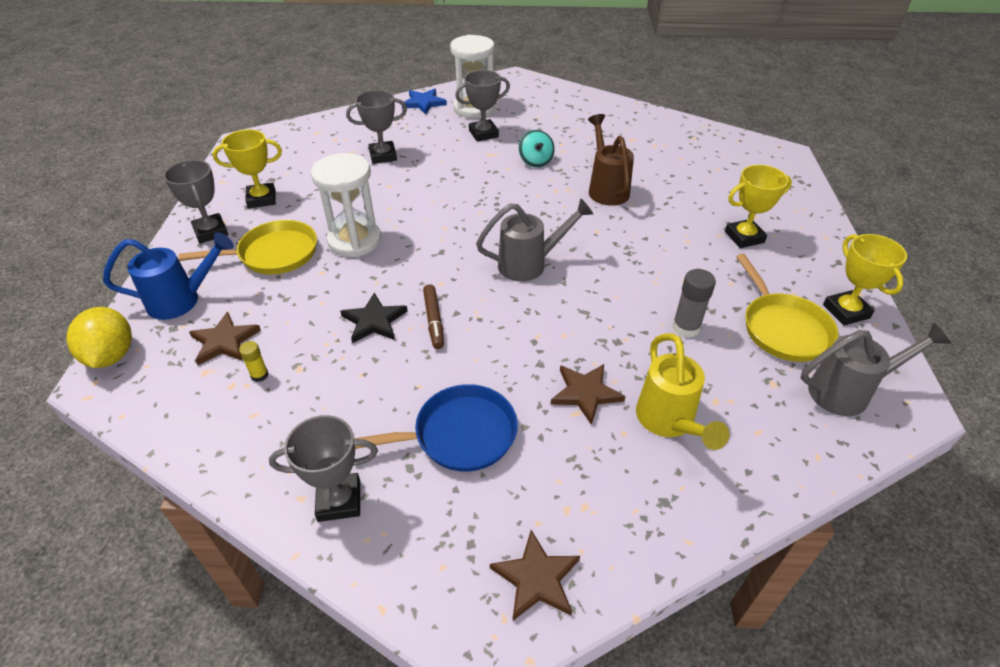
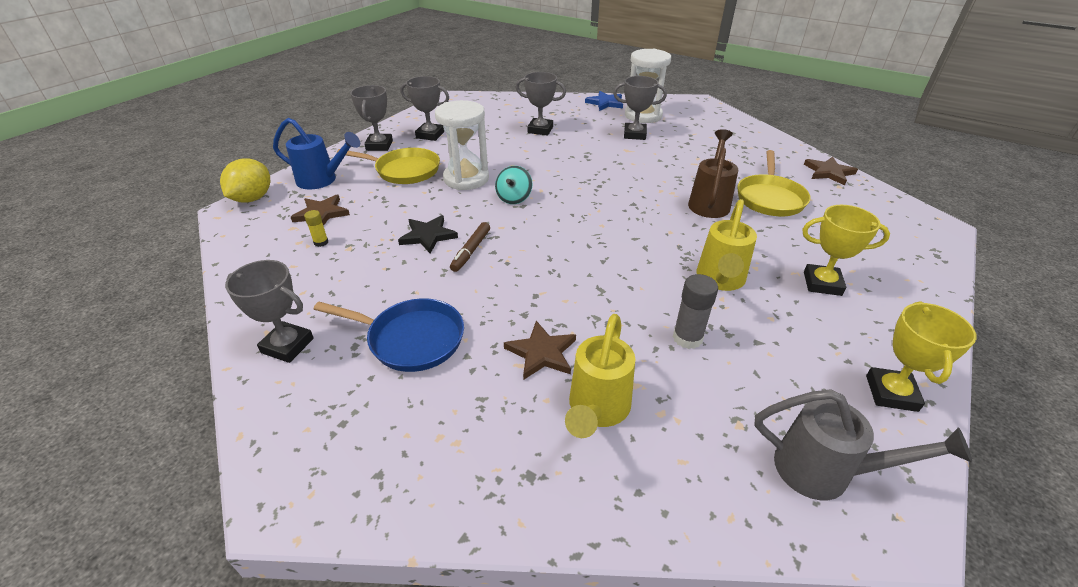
camera: 30 degrees right, 5 degrees down
yellow trophy [213,129,282,208] -> grey trophy [400,76,449,141]
grey watering can [476,198,593,282] -> none
brown star [490,530,580,621] -> brown star moved to [804,157,858,185]
turquoise spinning top [519,130,555,168] -> turquoise spinning top moved to [495,166,533,204]
yellow pan [736,254,838,362] -> yellow pan moved to [737,150,810,216]
none -> yellow watering can [696,199,757,291]

